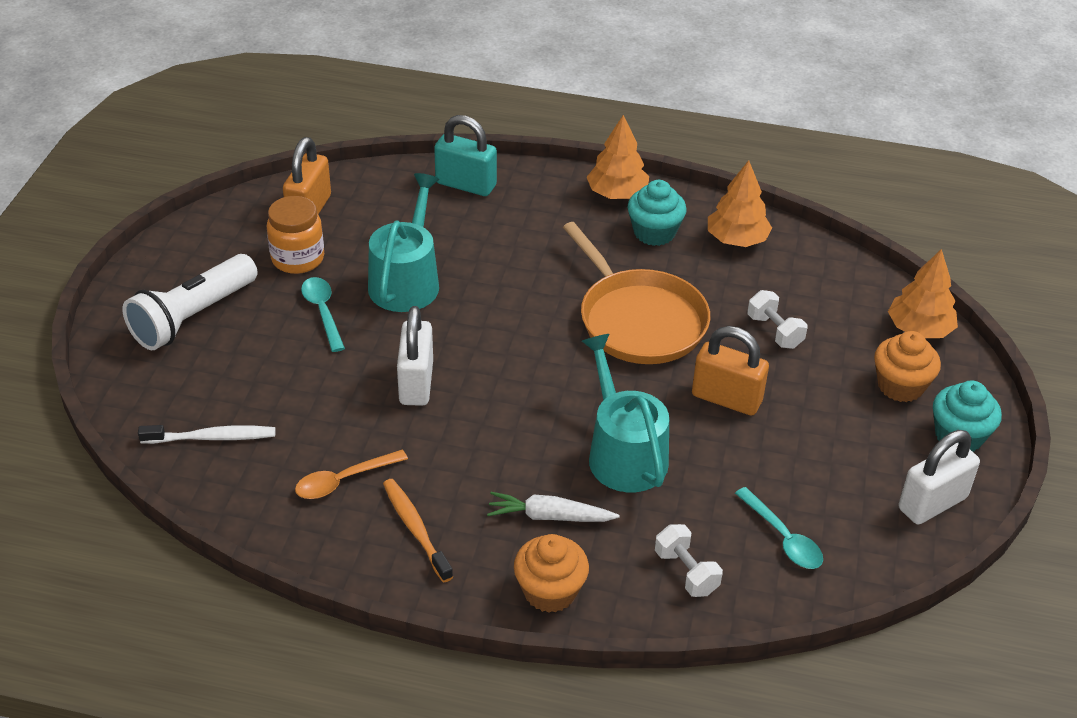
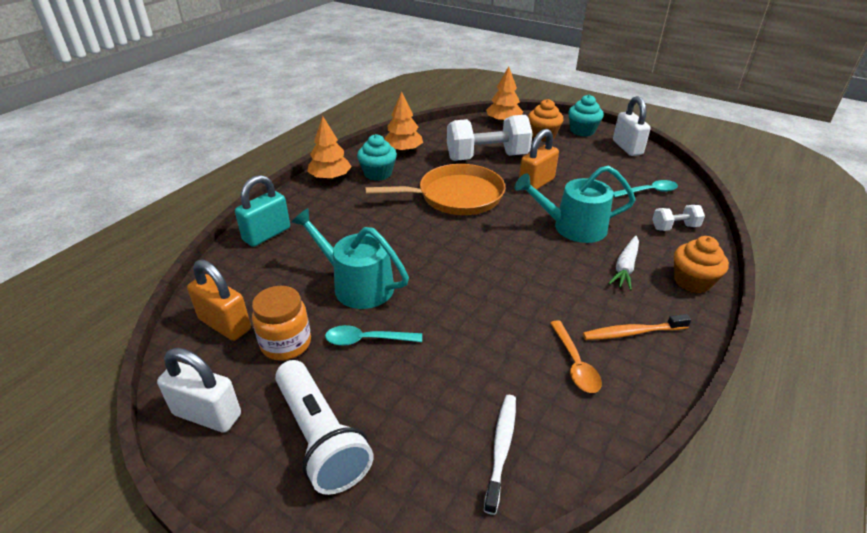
camera: 70 degrees left, 5 degrees down
white padlock [397,306,433,406] -> white padlock moved to [157,348,241,433]
white dumbbell [747,290,808,349] -> white dumbbell [447,115,533,161], size x2.11

